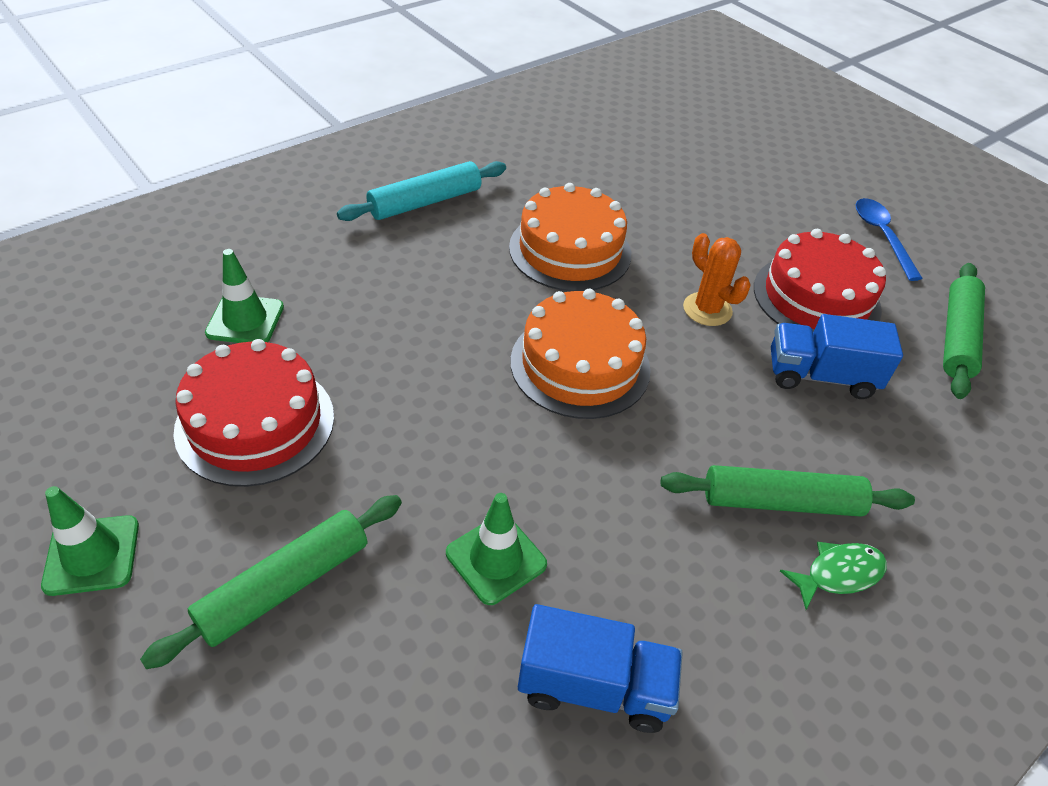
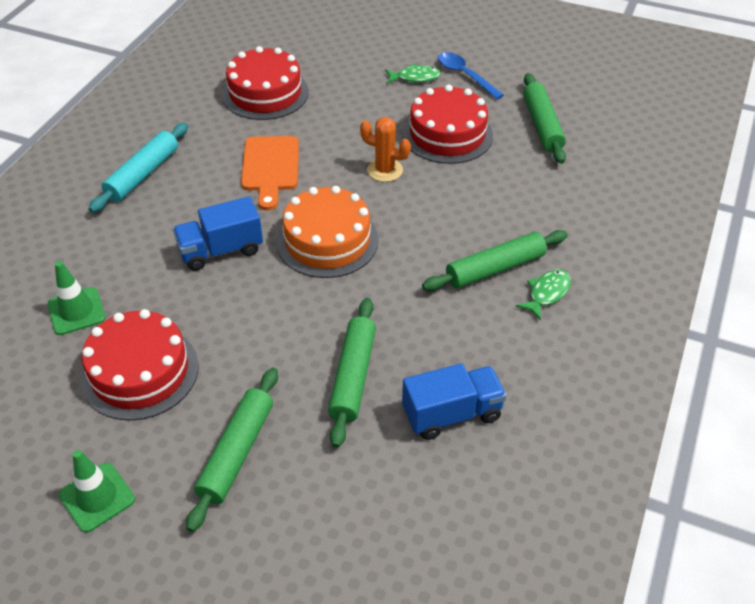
camera: 25 degrees left, 0 degrees up
green traffic cone [446,493,547,605] -> green rolling pin [328,298,376,448]
orange cake [509,183,631,291] -> orange cutting board [241,136,299,210]
blue truck [771,314,903,399] -> blue truck moved to [173,196,263,271]
none -> red cake [222,46,309,120]
none -> green fish [385,64,441,83]

